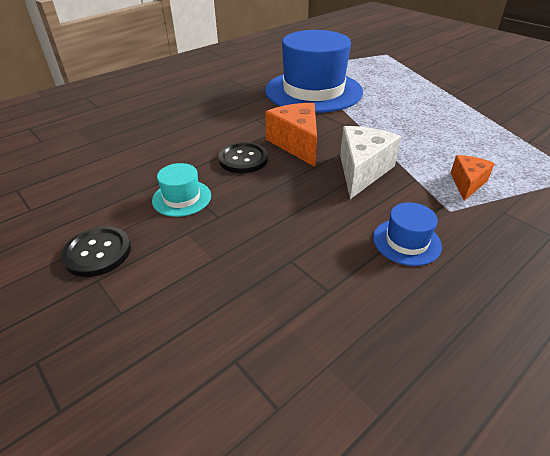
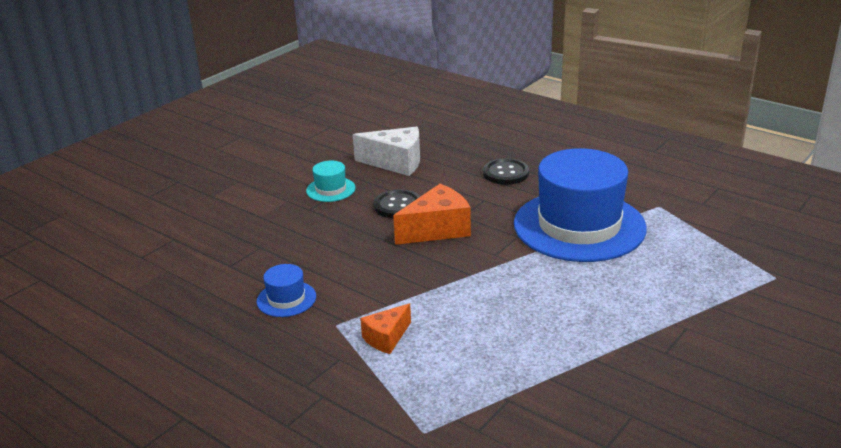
camera: 80 degrees right, 10 degrees down
black button [61,226,131,277] -> black button moved to [483,158,529,185]
white cheese [340,126,401,199] -> white cheese moved to [353,127,420,176]
orange cheese [451,155,495,201] -> orange cheese turned 120 degrees clockwise [360,303,411,354]

